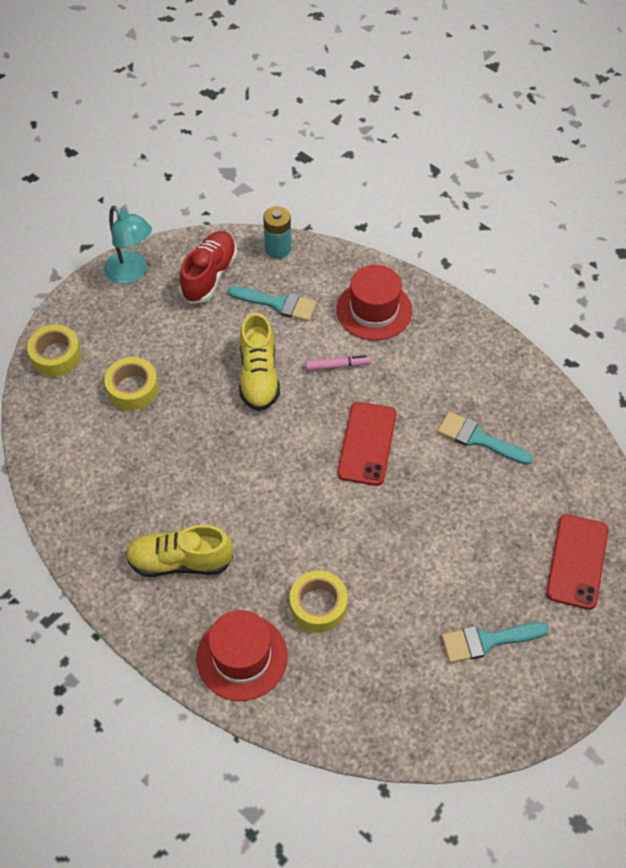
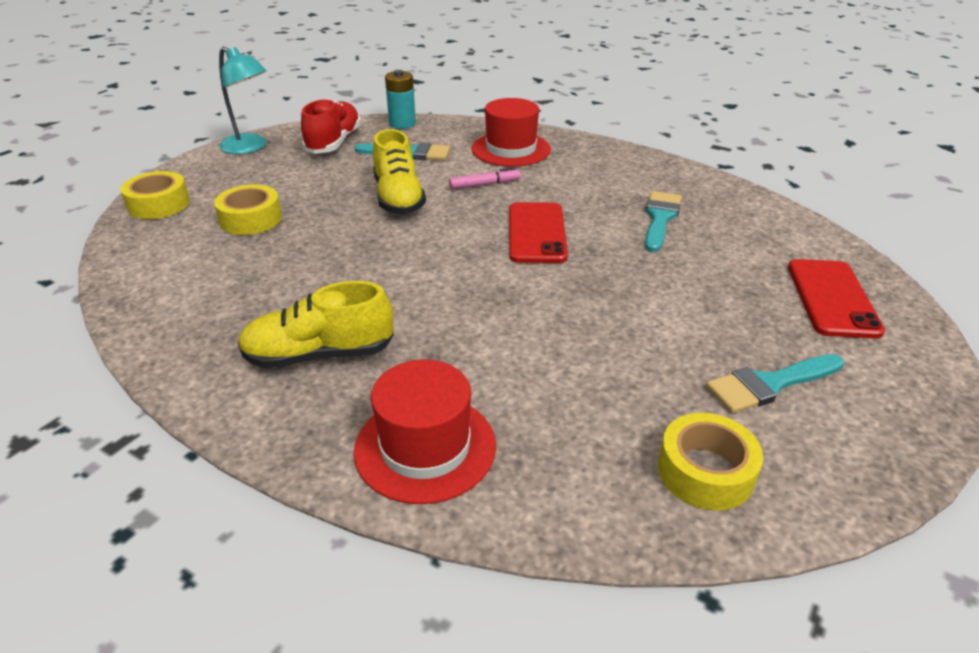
camera: 10 degrees left, 20 degrees down
yellow tape [290,571,348,633] -> yellow tape moved to [658,413,763,510]
turquoise brush [438,411,533,465] -> turquoise brush turned 90 degrees clockwise [645,191,682,252]

